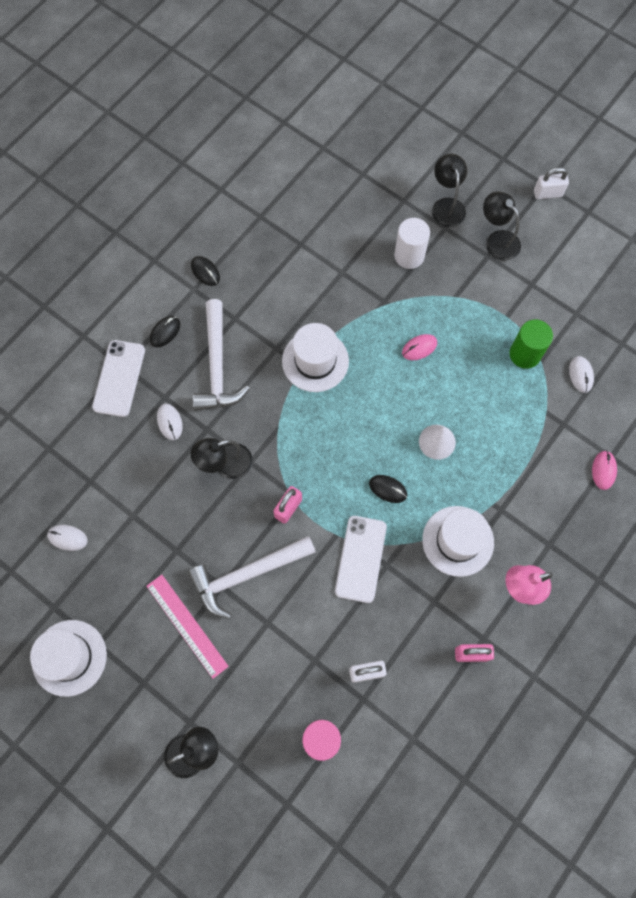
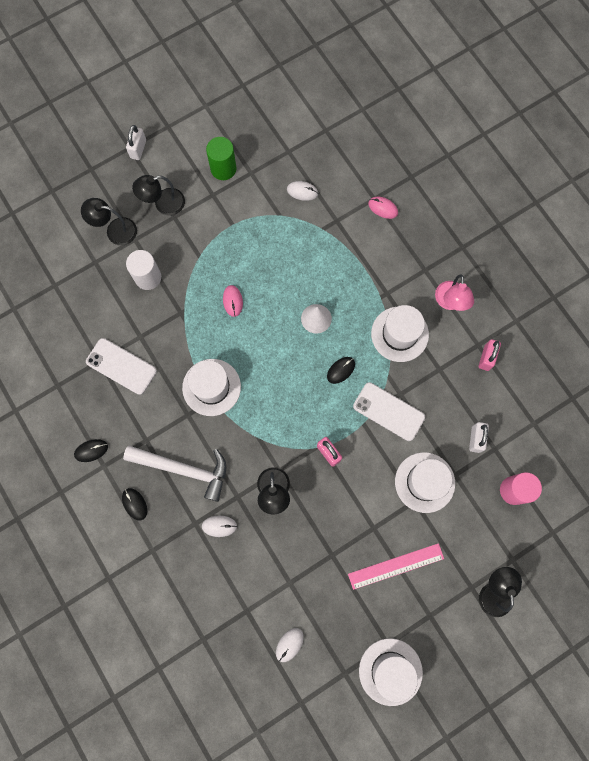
camera: 70 degrees left, 5 degrees up
white phone [92,340,145,417] -> white phone moved to [86,338,157,395]
white hammer [188,536,316,619] -> none
green cylinder [510,320,553,369] -> green cylinder moved to [206,137,236,180]
none -> white hat [395,452,455,513]

